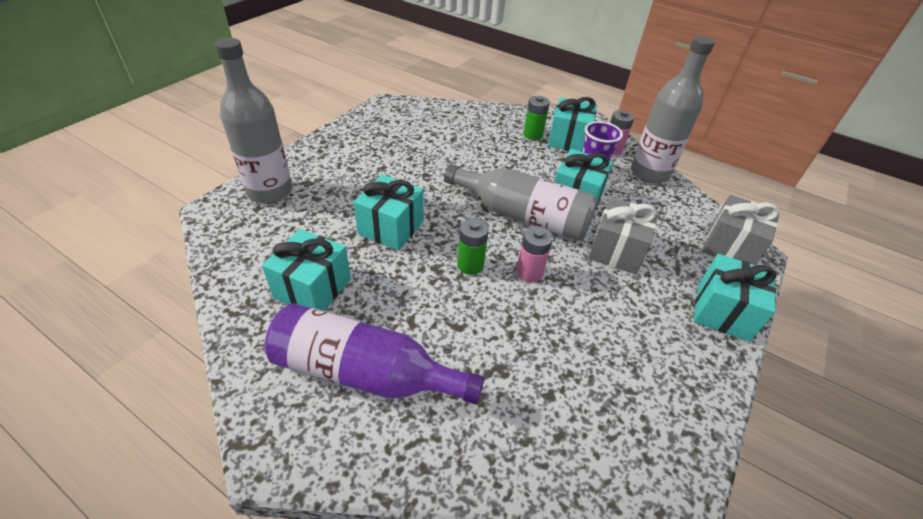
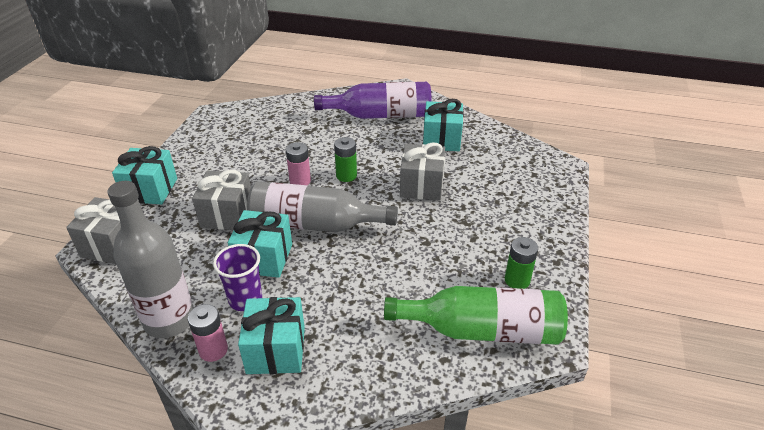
camera: 165 degrees right, 5 degrees down
grey bottle [214,38,292,204] -> none
turquoise gift [354,174,424,251] -> grey gift [400,142,445,201]
green battery [523,96,550,140] -> green battery moved to [505,237,538,289]
none -> green bottle [384,286,568,345]

